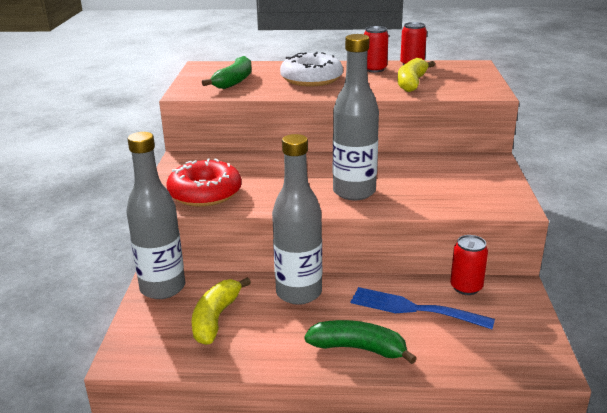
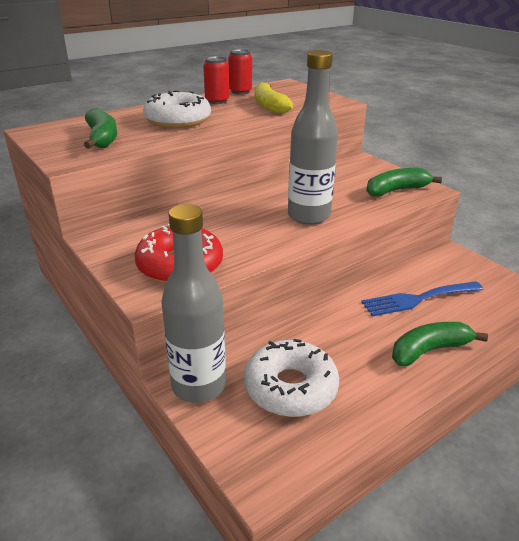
camera: 40 degrees left, 5 degrees up
yellow banana [192,277,251,345] -> white donut [244,339,339,417]
grey bottle [272,134,322,305] -> none
red can [450,235,488,295] -> none
none -> green banana [366,168,442,196]

